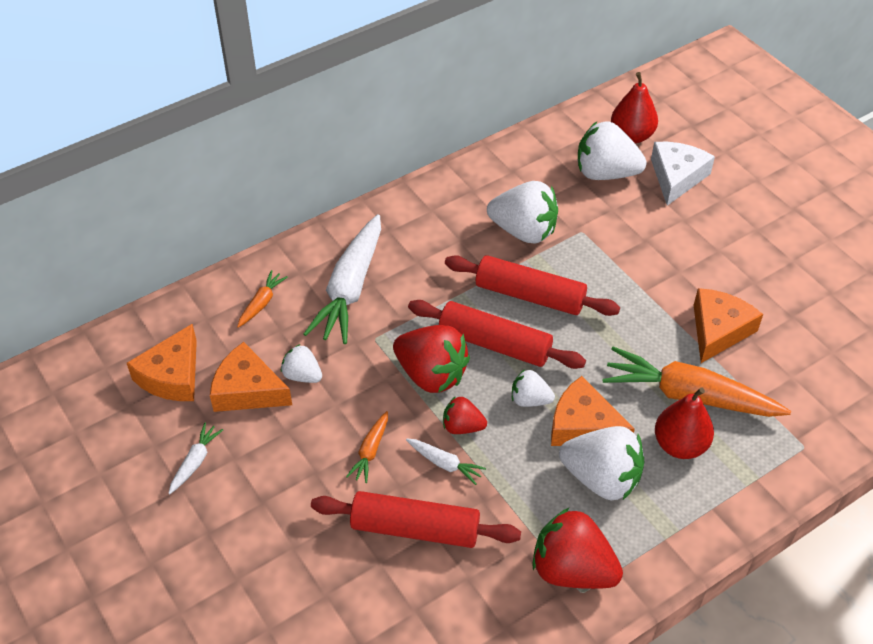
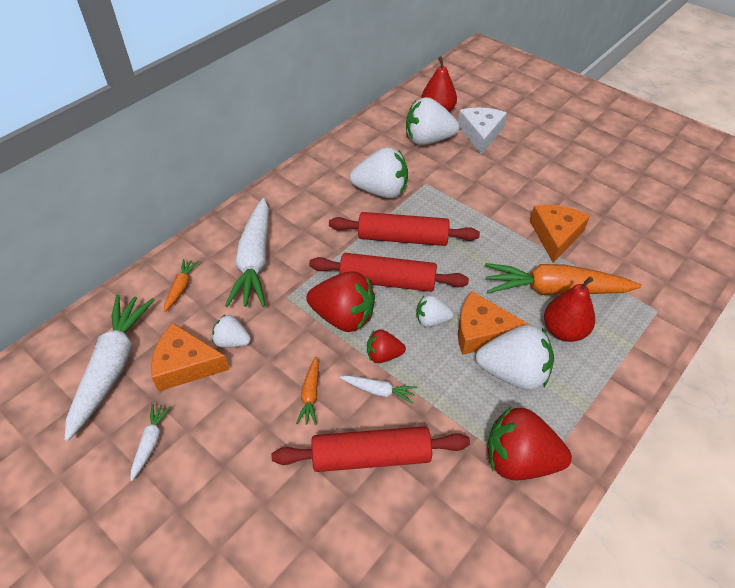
camera: 15 degrees left, 0 degrees up
orange cheese [127,324,197,401] -> white carrot [65,295,155,441]

